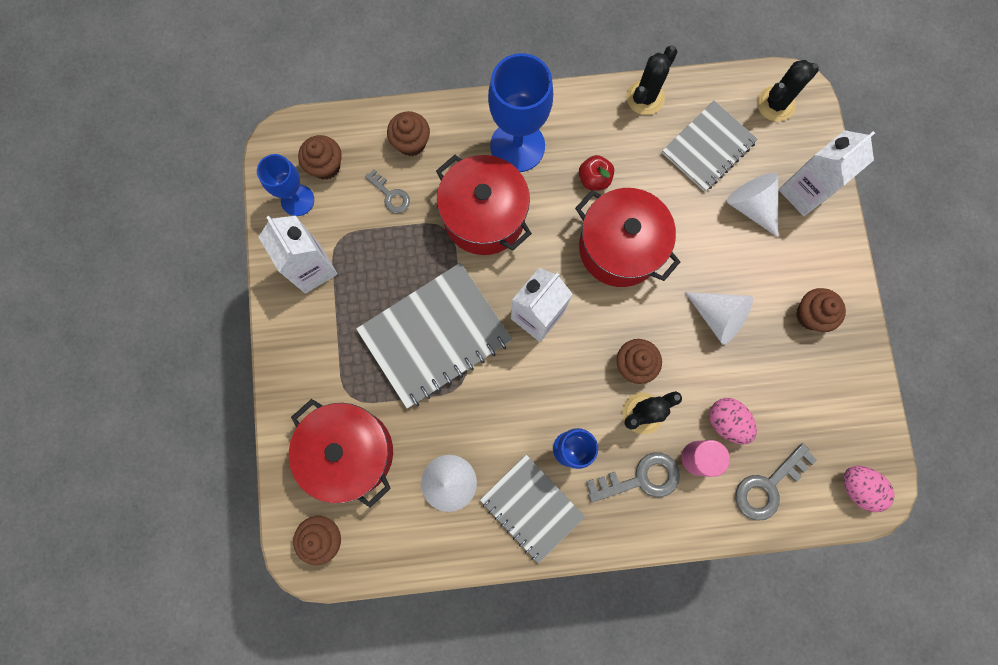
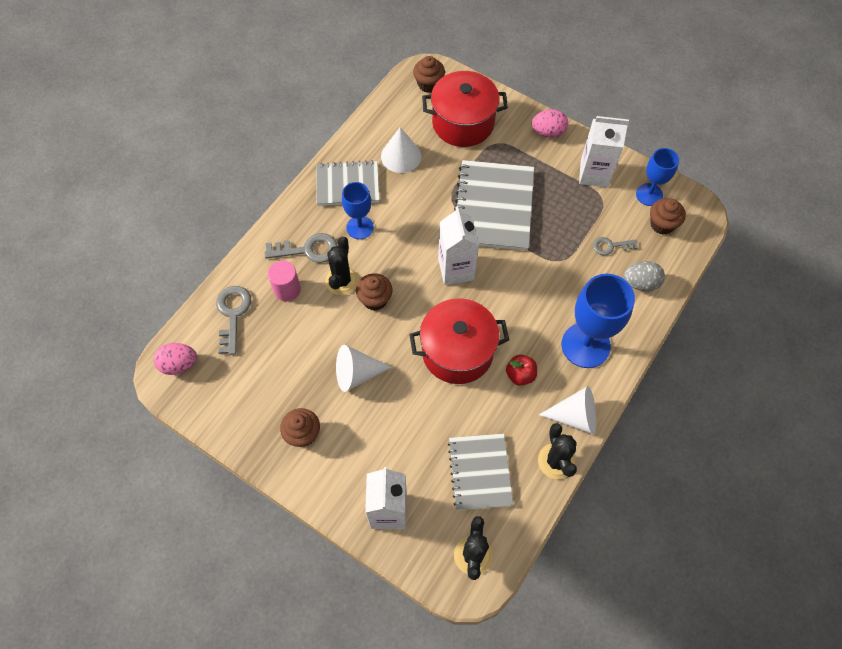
camera: 130 degrees right, 15 degrees down
brown cupcake [387,111,430,156] -> grey egg [624,261,665,291]
red pot [436,155,532,255] -> none
grey key [586,452,680,503] -> grey key turned 120 degrees counterclockwise [265,233,338,263]
pink egg [709,398,757,444] -> pink egg moved to [531,109,568,138]
white cone [726,173,778,237] -> white cone moved to [539,386,596,435]

